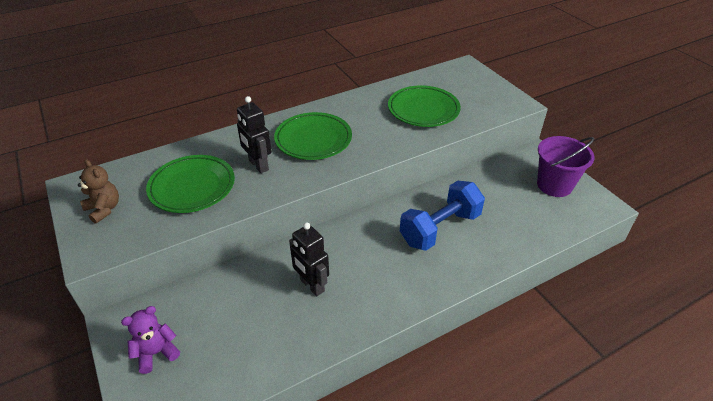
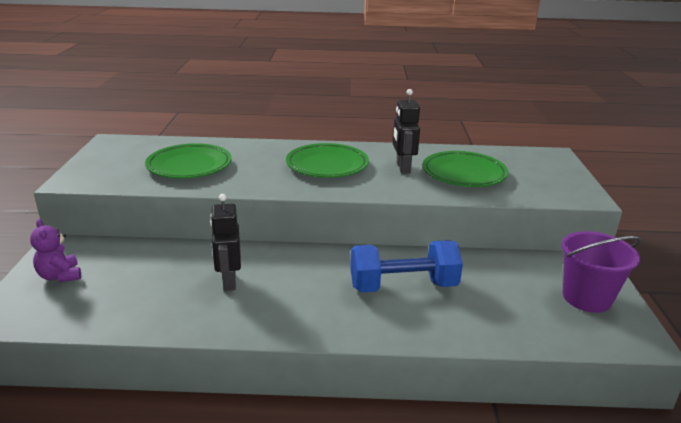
camera: 30 degrees right, 15 degrees down
brown teddy bear [78,159,119,224] -> none
purple teddy bear [121,306,180,374] -> purple teddy bear turned 120 degrees counterclockwise [30,219,81,282]
black robot [237,96,272,173] -> black robot moved to [393,89,420,174]

